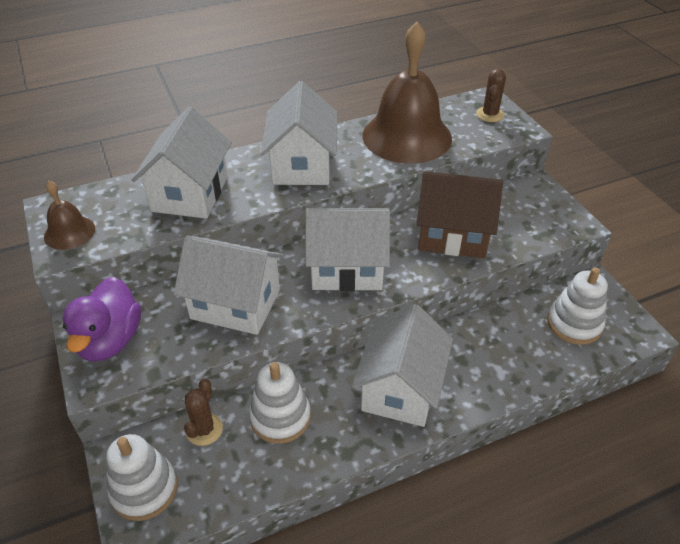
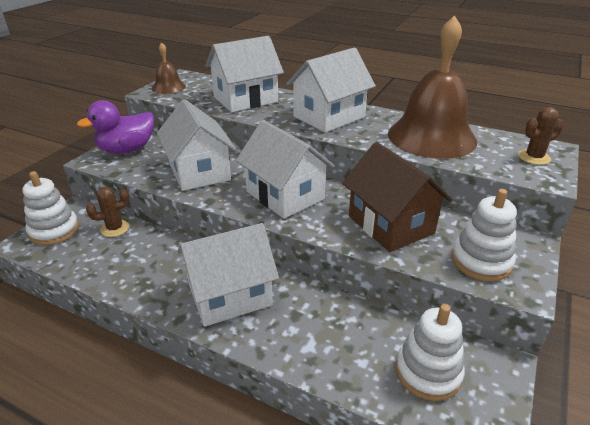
camera: 50 degrees right, 10 degrees down
white stacking toy [249,362,311,444] -> white stacking toy moved to [451,189,517,281]

